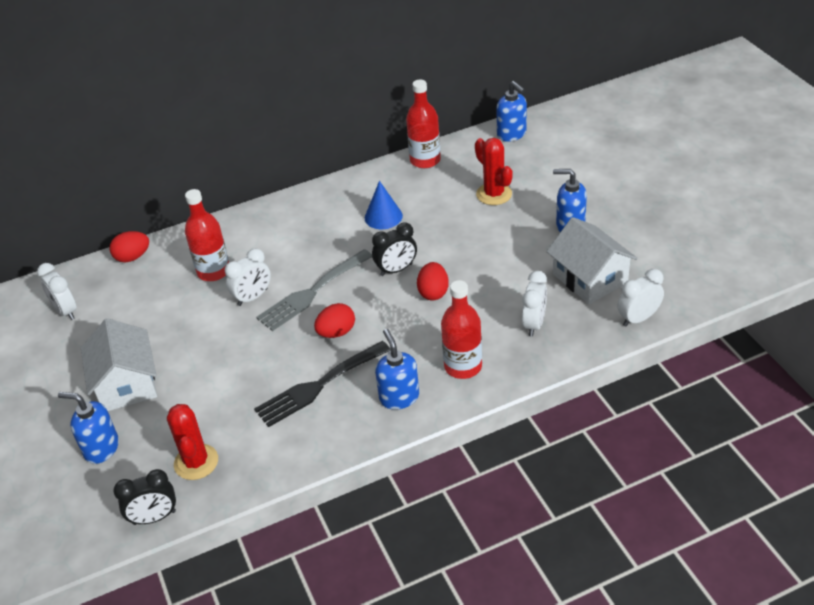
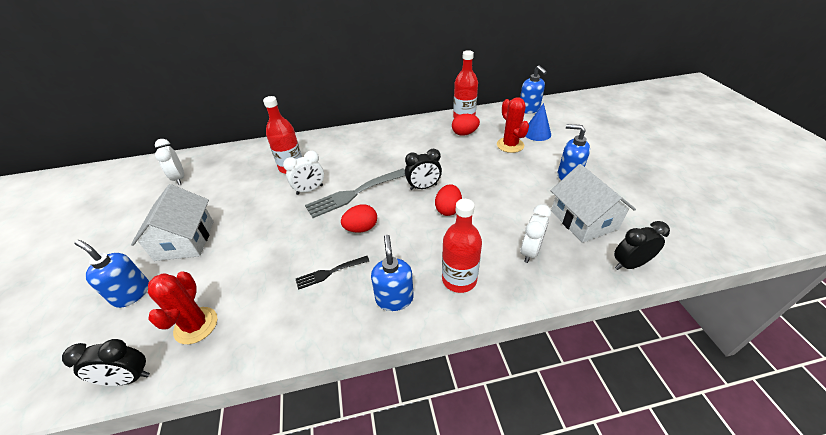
camera: 10 degrees right, 0 degrees up
red egg [110,231,149,262] -> red egg moved to [452,114,480,136]
black fork [254,341,391,427] -> black fork [296,256,369,290], size x0.56
blue cone [365,181,403,229] -> blue cone moved to [525,103,551,141]
white clock [618,269,664,326] -> black clock [614,221,670,270]

